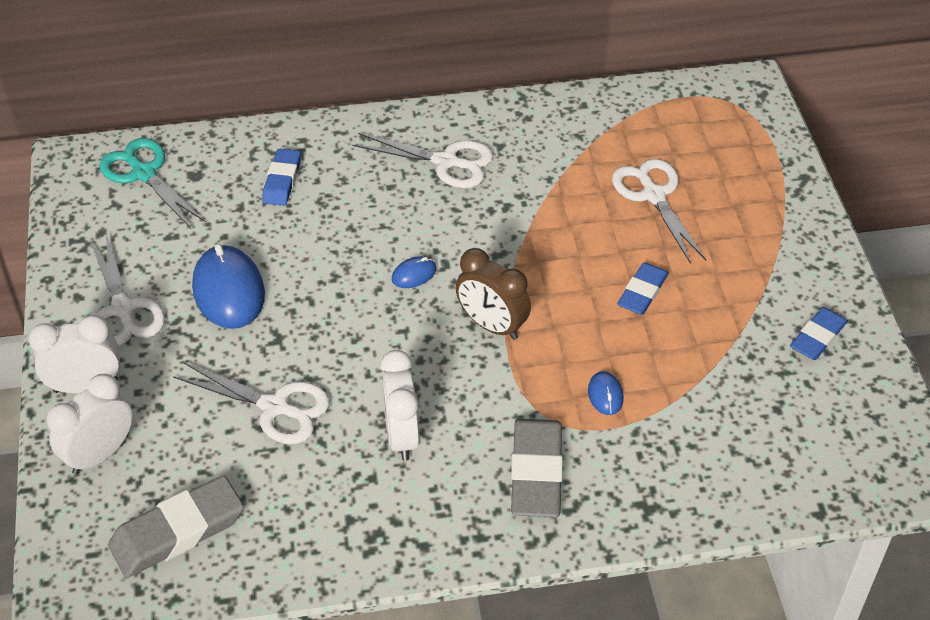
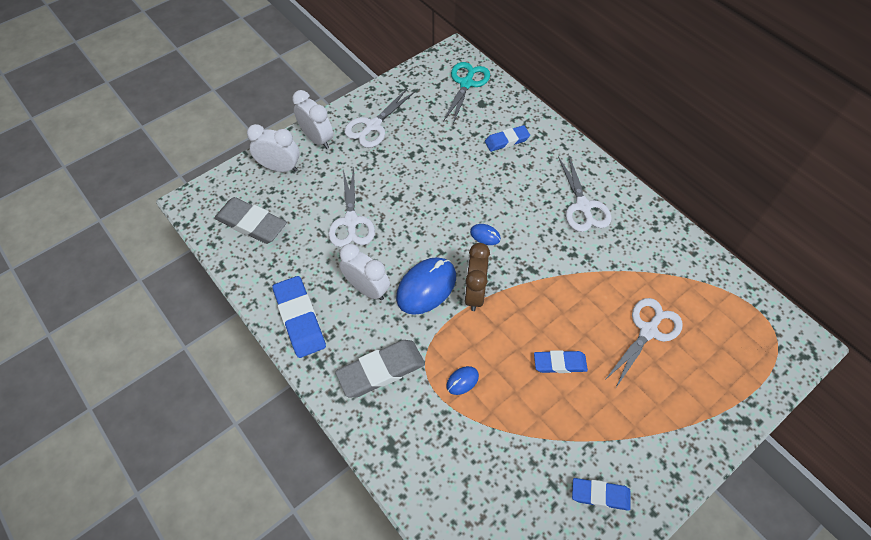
camera: 60 degrees right, 10 degrees up
blue mouse [192,244,265,329] -> blue mouse moved to [396,257,456,315]
white clock [380,350,420,461] -> white clock turned 75 degrees clockwise [339,244,390,300]
none -> blue eraser [272,276,326,358]

